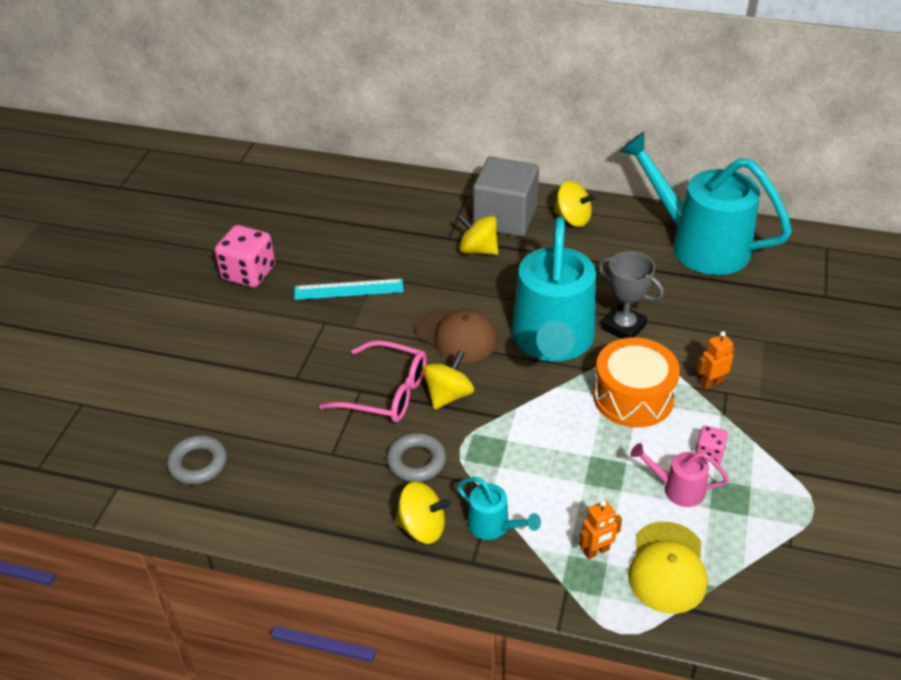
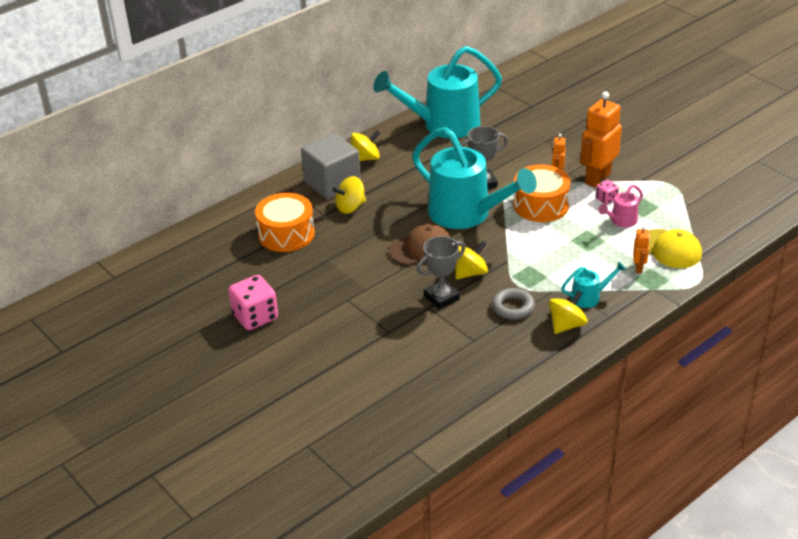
camera: 55 degrees left, 5 degrees down
grey ring [167,435,227,485] -> none
turquoise ruler [294,279,404,300] -> none
pink glasses [319,340,427,423] -> grey trophy [417,236,465,309]
yellow spinning top [422,350,474,410] -> yellow spinning top turned 75 degrees clockwise [455,241,488,279]
none -> orange drum [255,193,315,252]
none -> orange robot [580,91,622,188]

